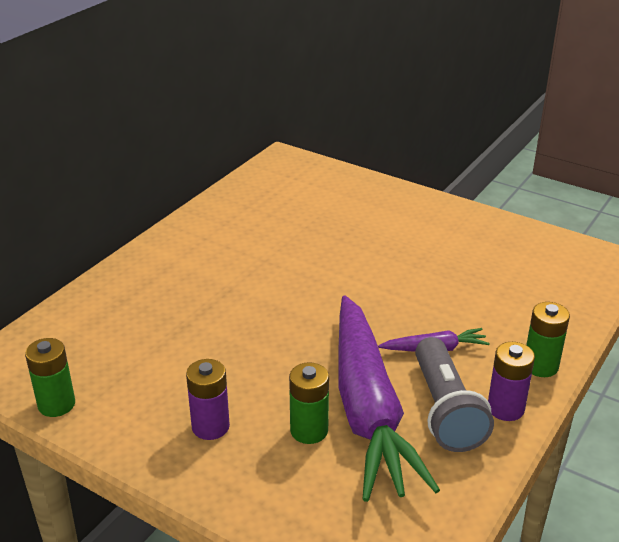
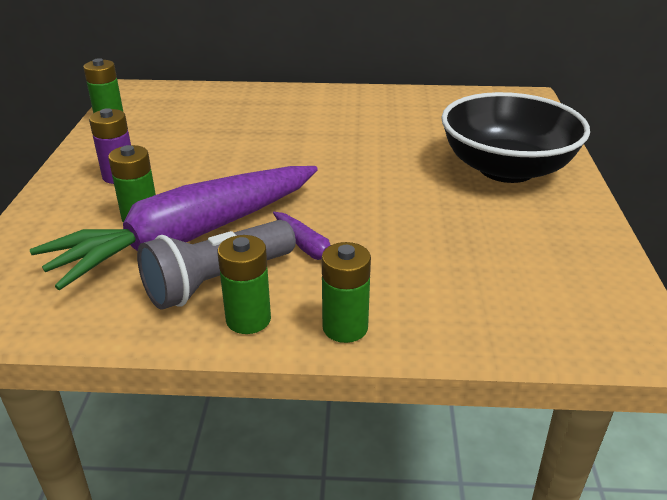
camera: 60 degrees right, 0 degrees up
purple battery [488,342,535,421] -> green battery [217,235,271,334]
none -> black bowl [441,92,590,183]

